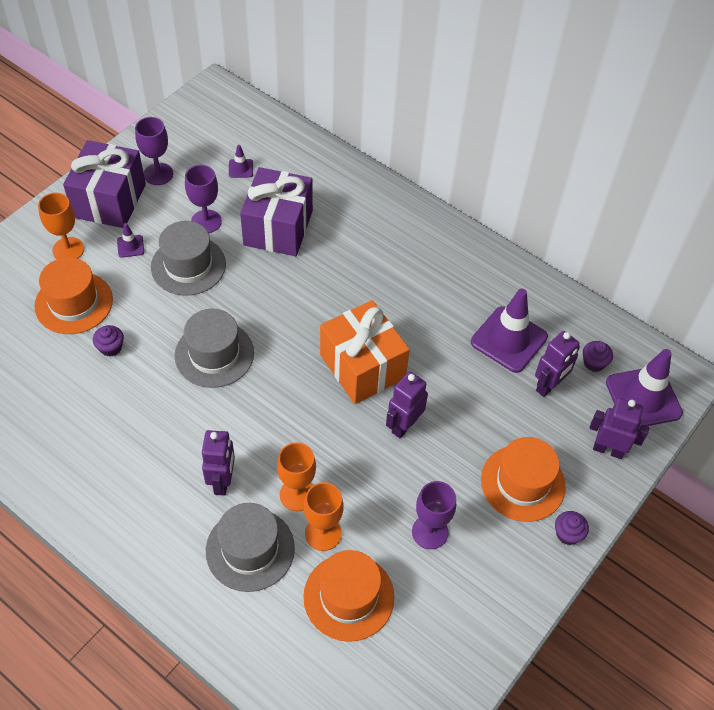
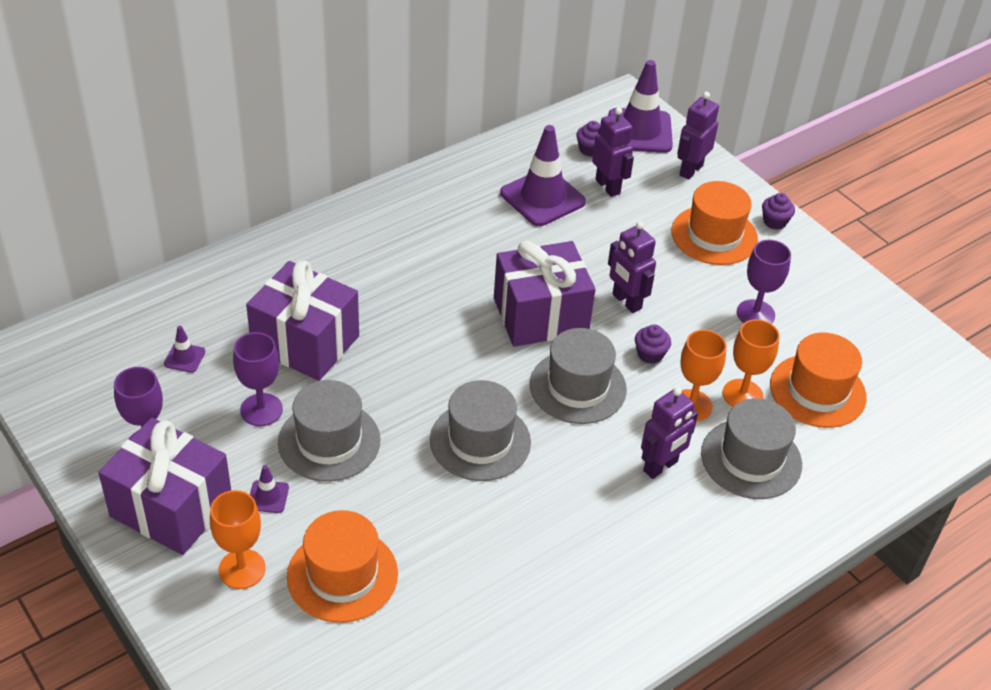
camera: 75 degrees left, 10 degrees down
purple cupcake [93,325,124,357] -> purple cupcake moved to [635,325,671,364]
purple robot [202,430,235,496] -> purple robot turned 120 degrees clockwise [641,387,698,479]
orange gift [320,300,410,404] -> purple gift [494,241,595,347]
none -> grey hat [530,328,627,424]

